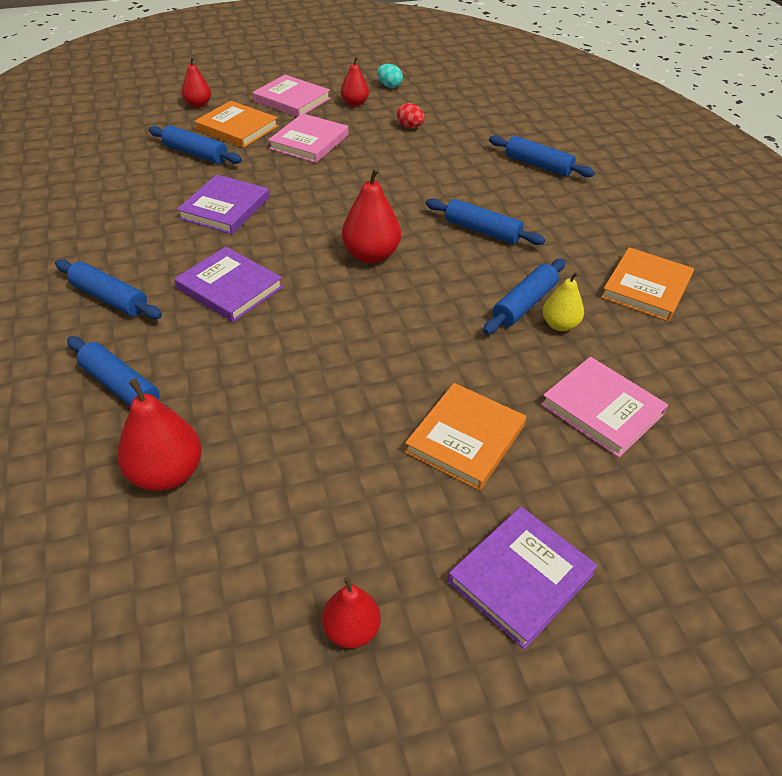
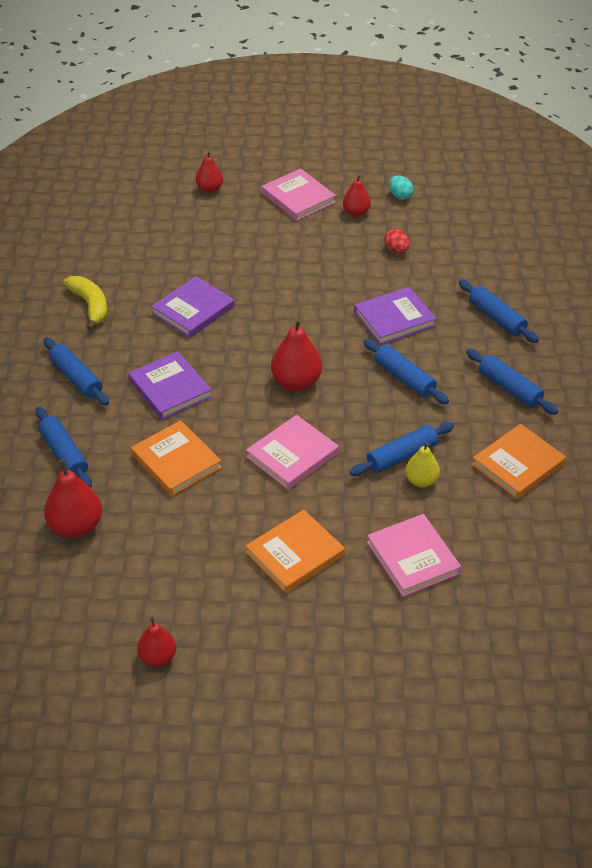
camera: 20 degrees right, 0 degrees up
blue rolling pin [149,125,242,164] -> blue rolling pin moved to [466,349,558,415]
orange book [195,101,278,148] -> orange book moved to [131,420,222,496]
pink book [268,113,348,163] -> pink book moved to [246,415,339,490]
purple book [448,506,598,649] -> purple book moved to [354,287,436,345]
none -> yellow banana [63,276,107,330]

